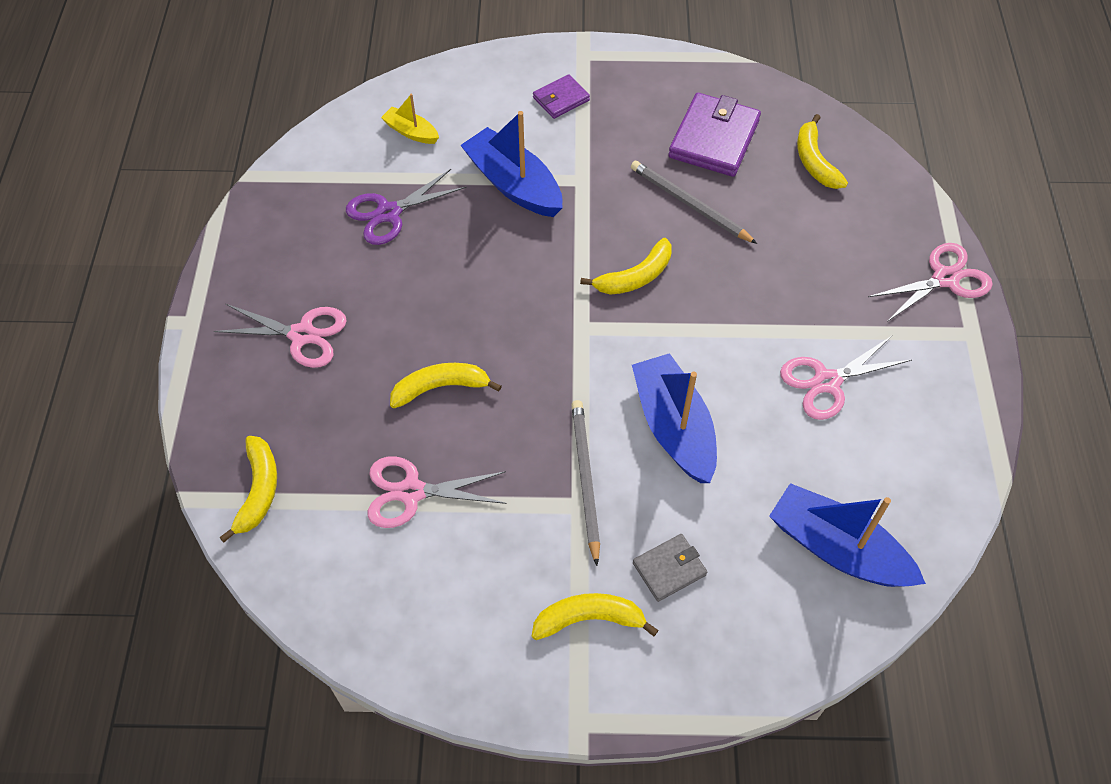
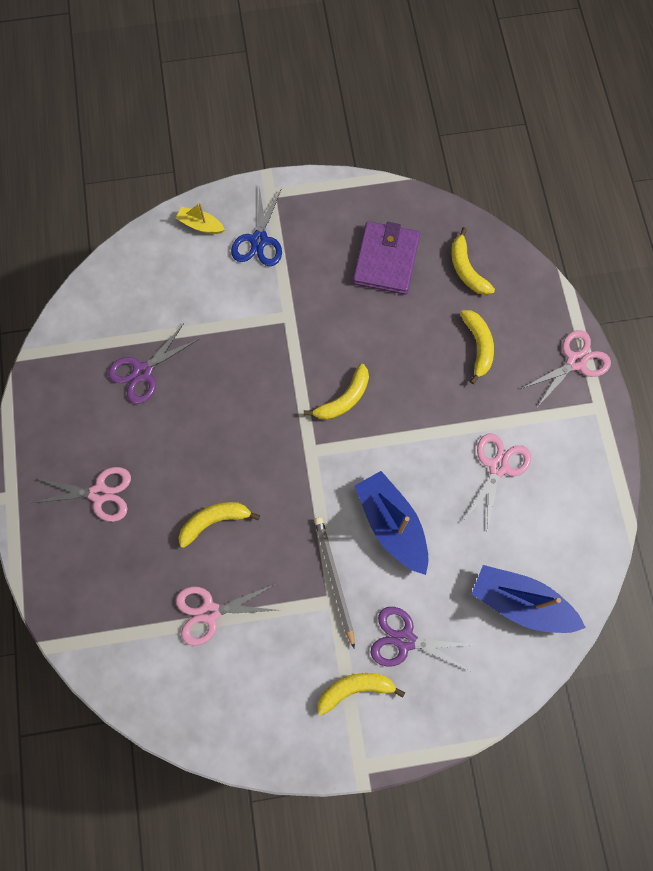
camera: 10 degrees left, 15 degrees up
yellow banana [219,436,277,543] -> yellow banana moved to [460,310,494,384]
yellow boat [381,94,439,144] -> yellow boat moved to [175,203,225,234]
blue boat [460,111,563,217] -> none
purple wallet [533,74,590,119] -> blue scissors [231,186,282,266]
grey pencil [631,161,757,244] -> none
grey wallet [633,534,707,602] -> purple scissors [371,607,475,672]
pink scissors [780,336,912,420] -> pink scissors turned 150 degrees clockwise [464,433,531,530]

